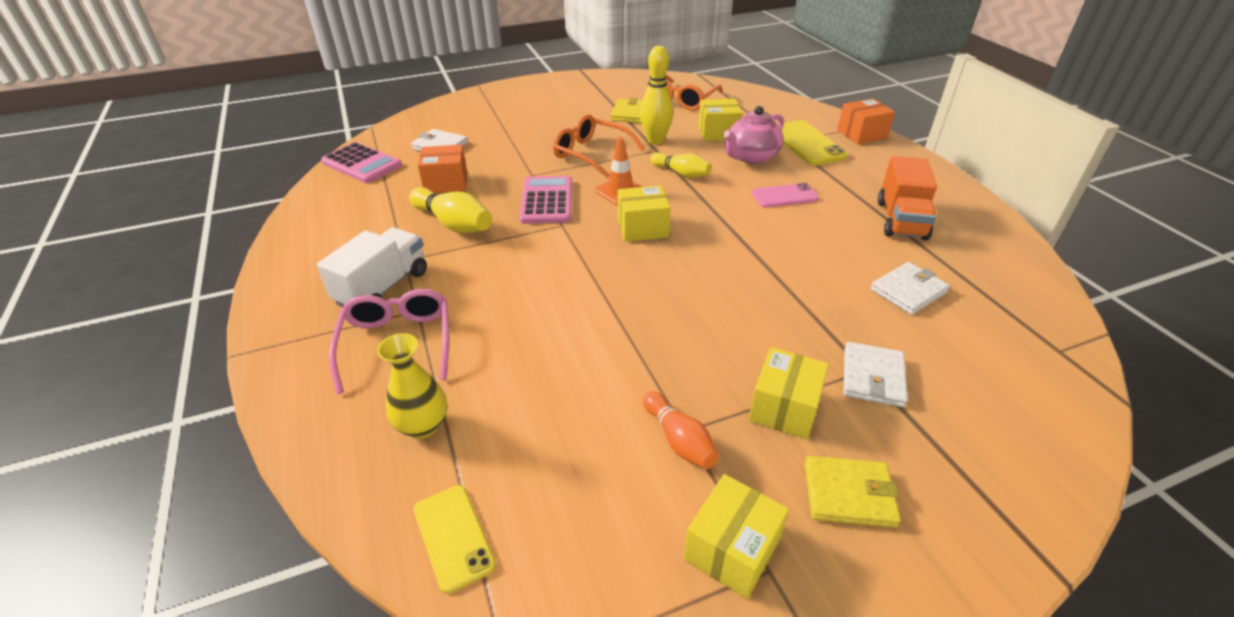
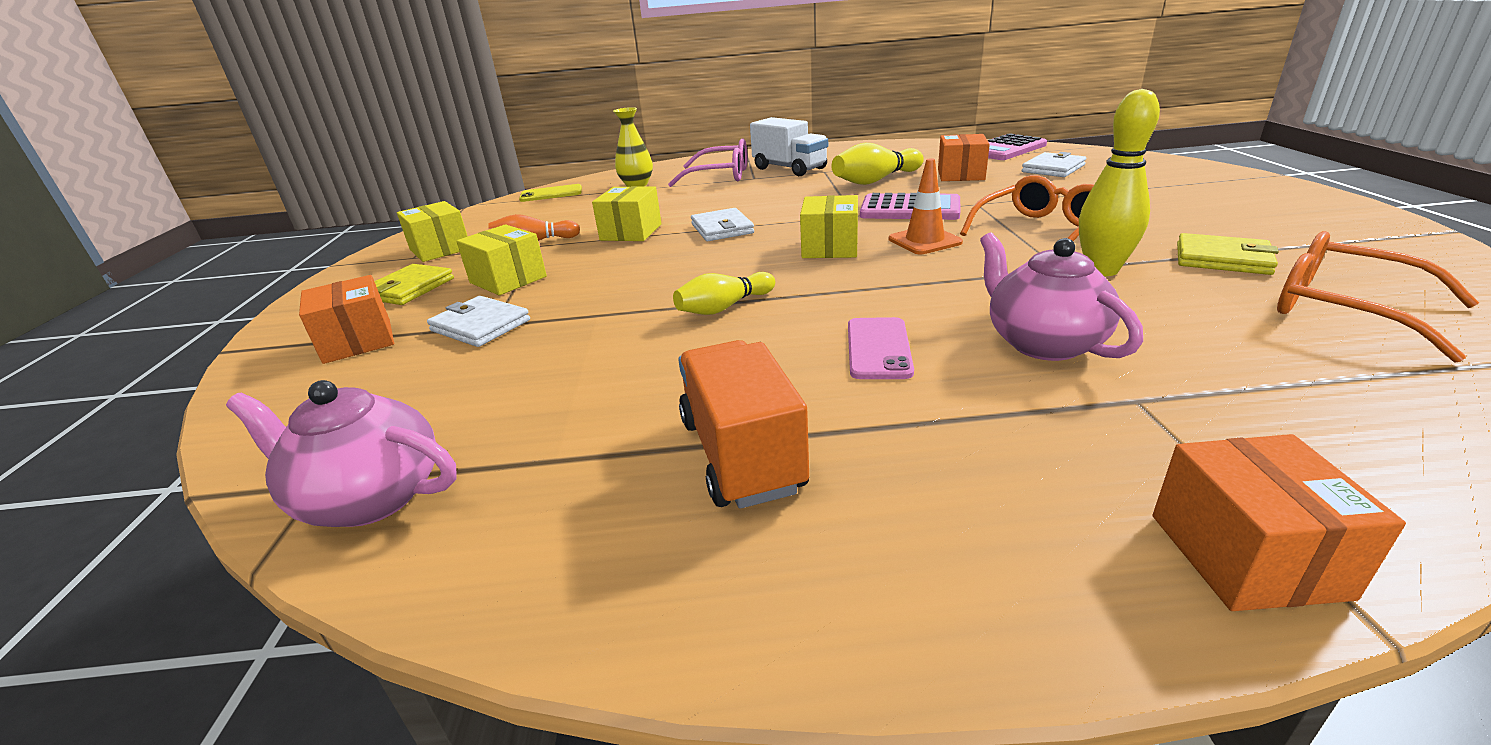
camera: 110 degrees right, 10 degrees down
yellow bowling pin [650,153,712,178] -> yellow bowling pin moved to [673,272,775,315]
yellow box [698,99,743,141] -> yellow box moved to [592,186,661,241]
yellow phone [777,120,848,166] -> none
white wallet [871,262,950,315] -> white wallet moved to [691,208,754,241]
orange truck [878,156,937,240] -> orange truck turned 45 degrees clockwise [678,340,809,509]
none -> pink teapot [226,380,457,527]
none -> orange box [299,275,394,364]

